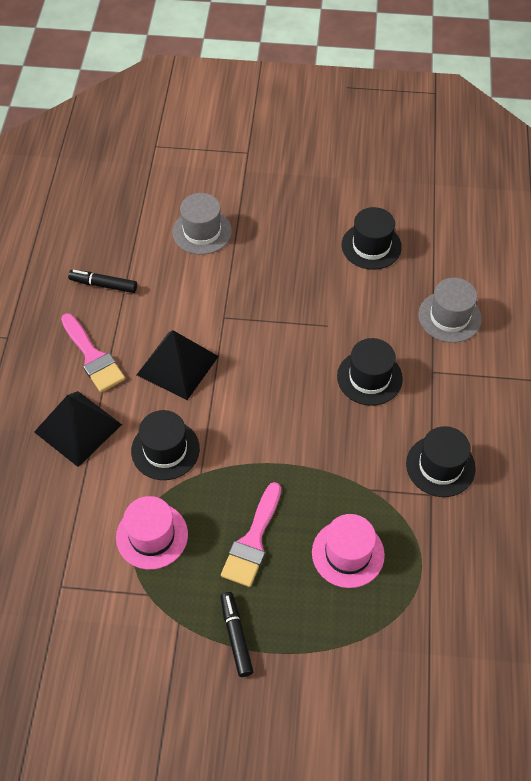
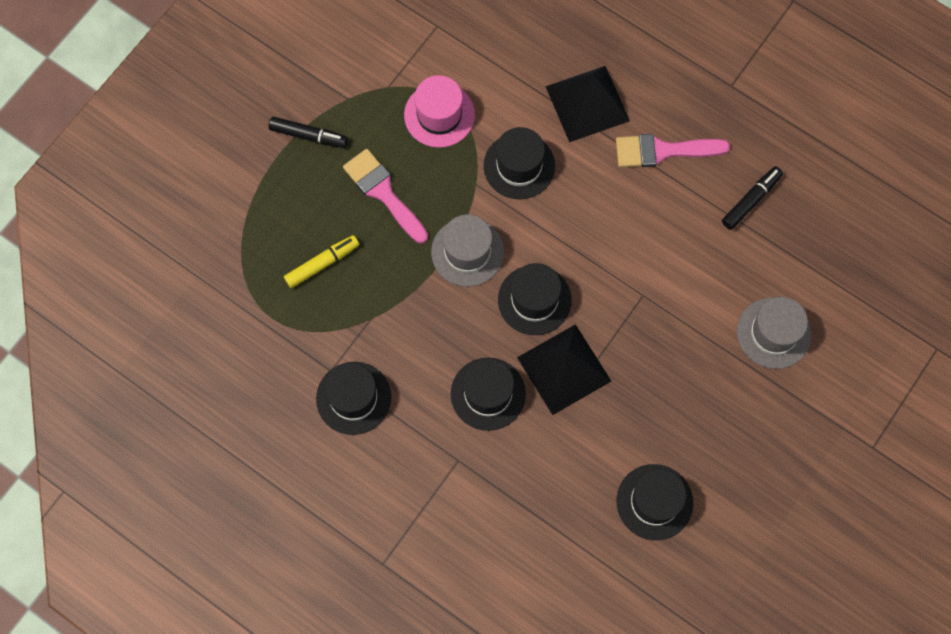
camera: 120 degrees right, 15 degrees up
black pyramid [137,330,219,400] -> black pyramid moved to [517,324,611,415]
pink hat [312,514,385,588] -> yellow marker [284,235,359,288]
grey hat [418,278,482,343] -> grey hat moved to [431,214,504,287]
none -> black hat [498,263,572,335]

